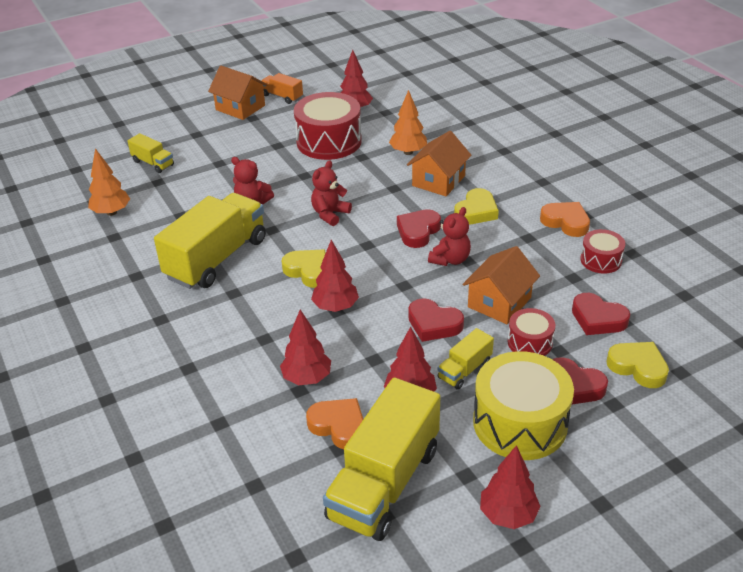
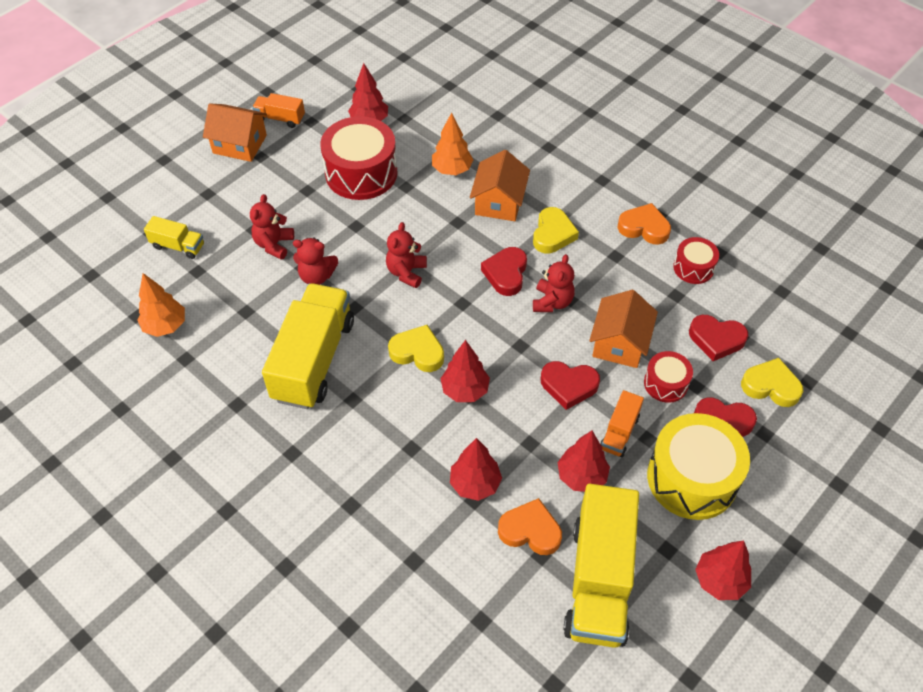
camera: 20 degrees left, 15 degrees up
yellow truck [438,328,494,390] -> orange truck [600,390,644,458]
none -> red teddy bear [250,194,294,260]

